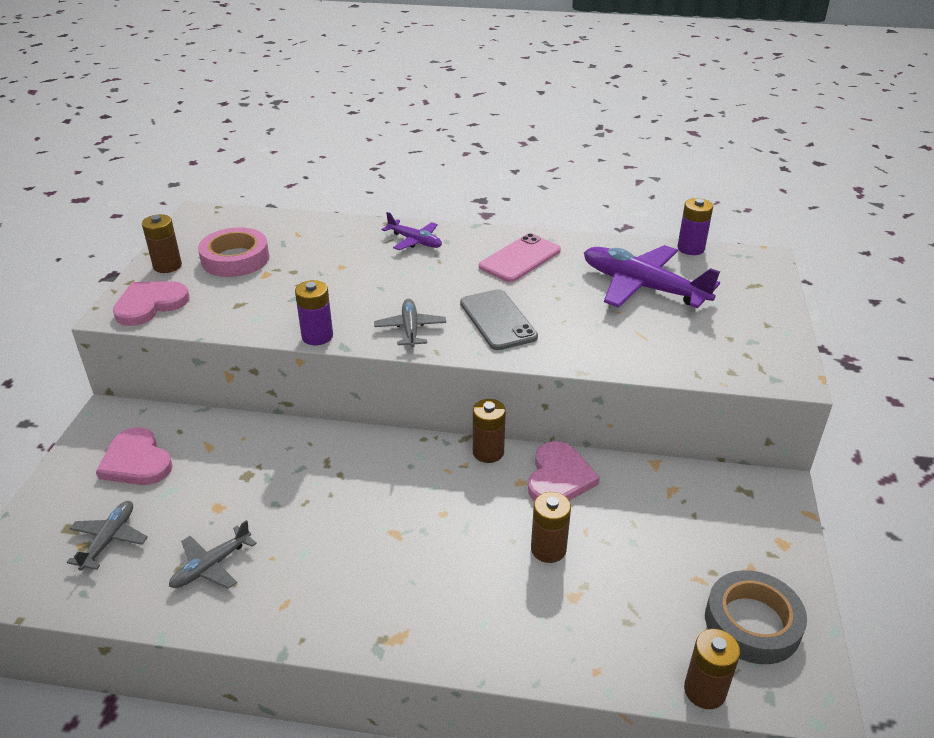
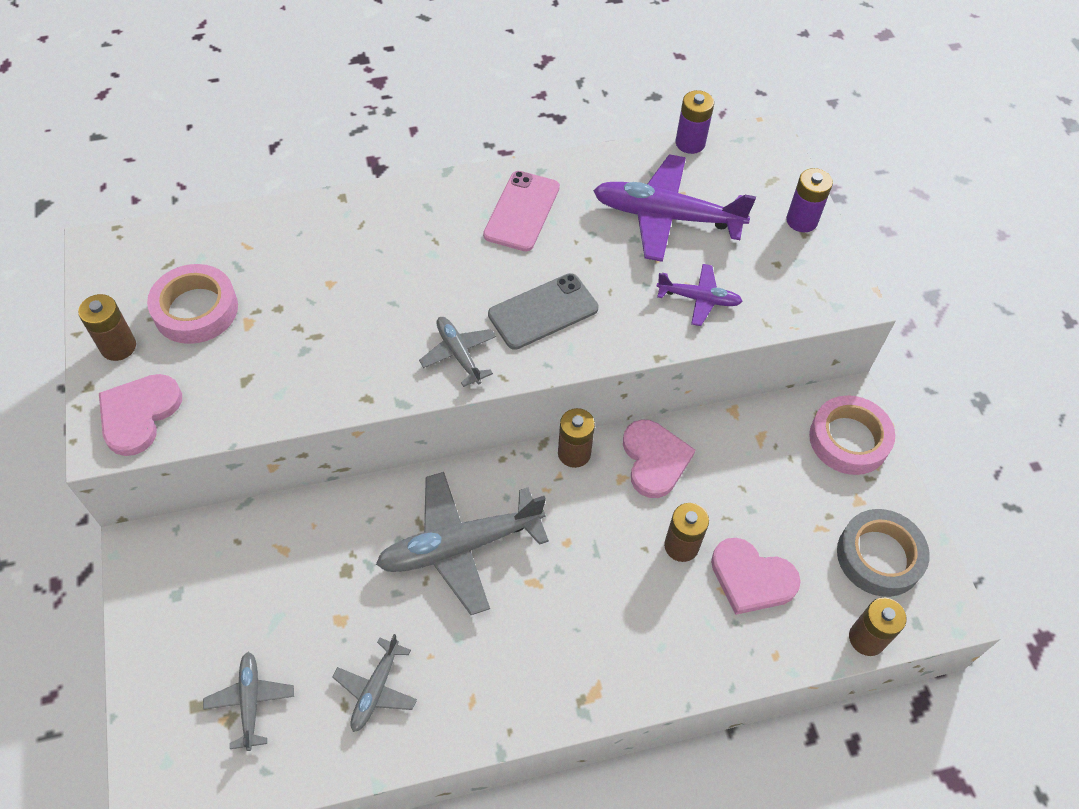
camera: 25 degrees left, 20 degrees up
pink heart [96,427,173,485] -> pink heart moved to [711,538,801,615]
purple battery [295,280,333,345] -> purple battery moved to [786,168,833,232]
purple plane [382,212,442,250] -> purple plane moved to [656,264,743,326]
grey phone [460,289,538,350] -> grey phone turned 75 degrees counterclockwise [488,273,598,350]
none -> grey plane [376,472,549,615]
none -> pink tape [809,395,895,475]

